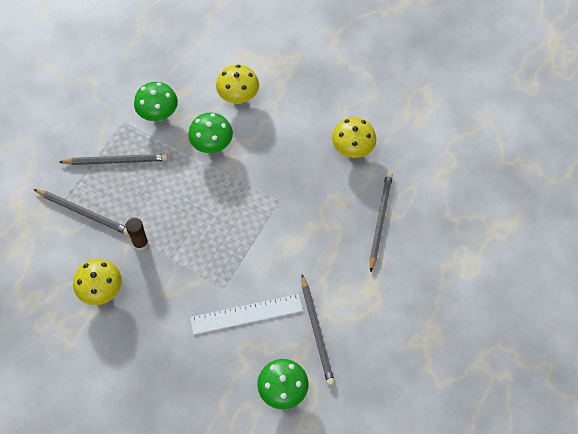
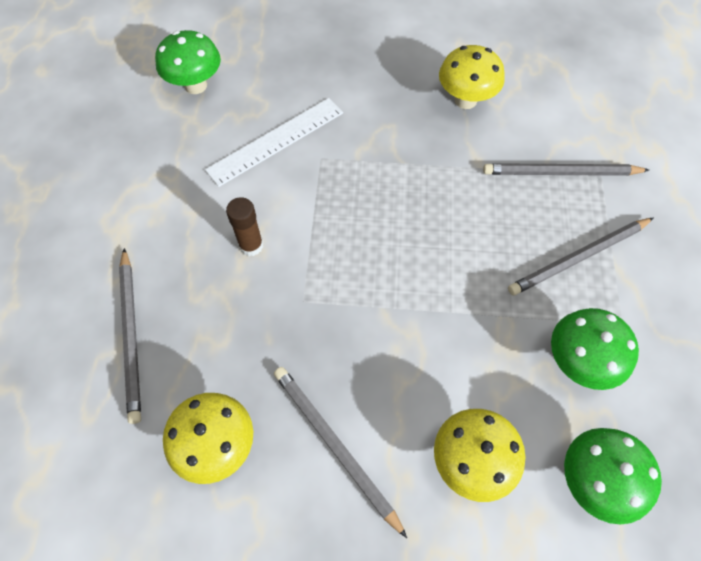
camera: 155 degrees right, 0 degrees up
brown glue stick [126,218,149,251] -> brown glue stick moved to [226,197,263,256]
green mushroom [188,112,233,153] -> green mushroom moved to [564,428,662,525]
grey pencil [301,275,335,386] -> grey pencil moved to [274,367,407,538]

